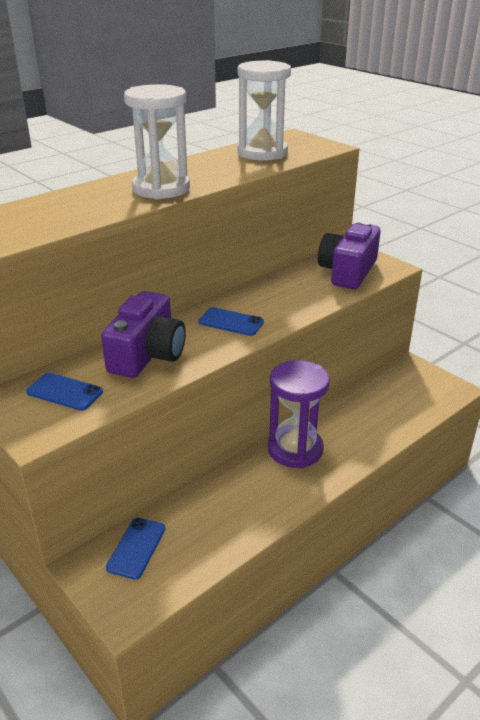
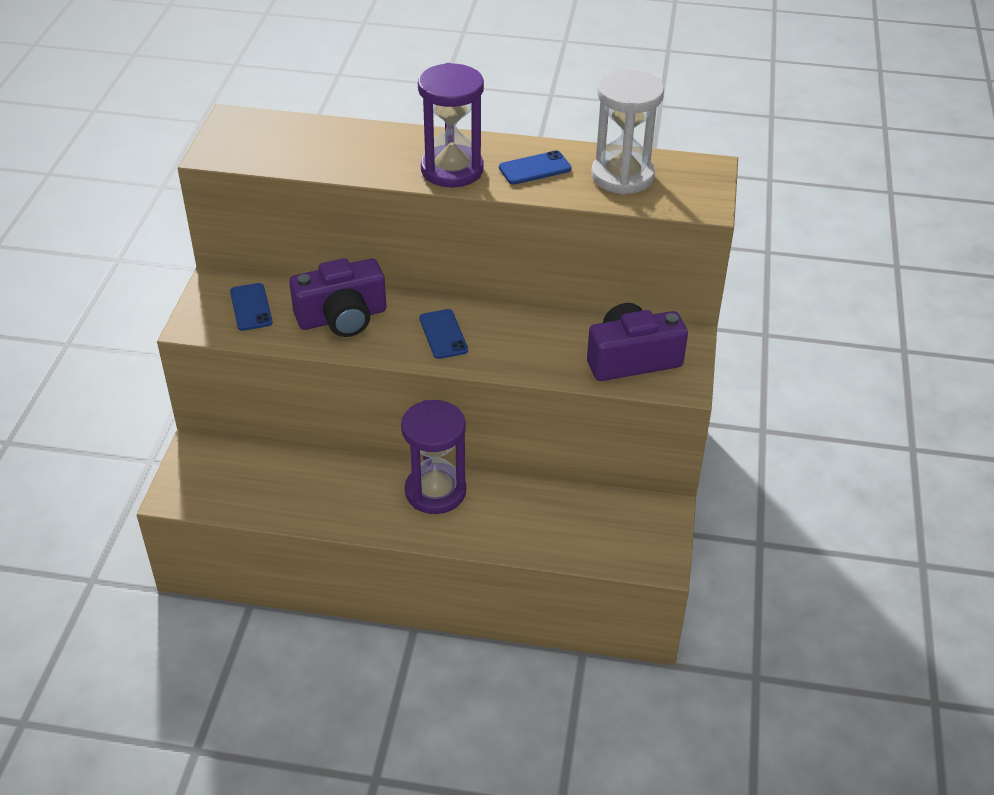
camera: 50 degrees right, 10 degrees up
blue phone [106,518,166,580] -> blue phone moved to [499,151,572,185]
white hourglass [124,84,190,199] -> purple hourglass [418,63,484,187]

